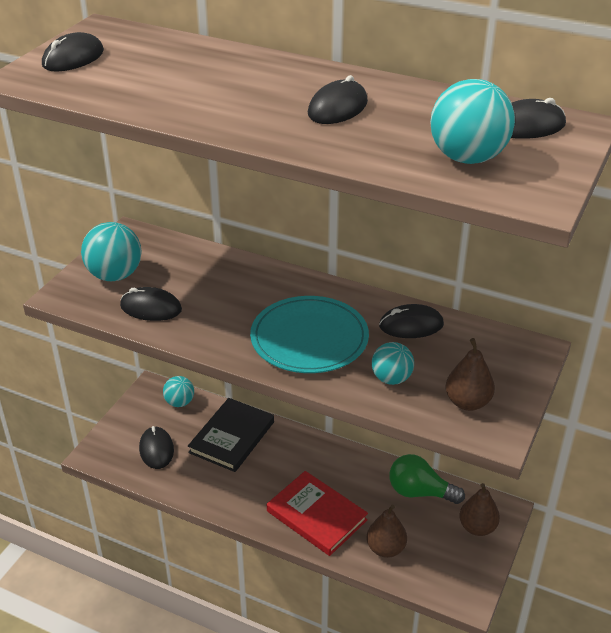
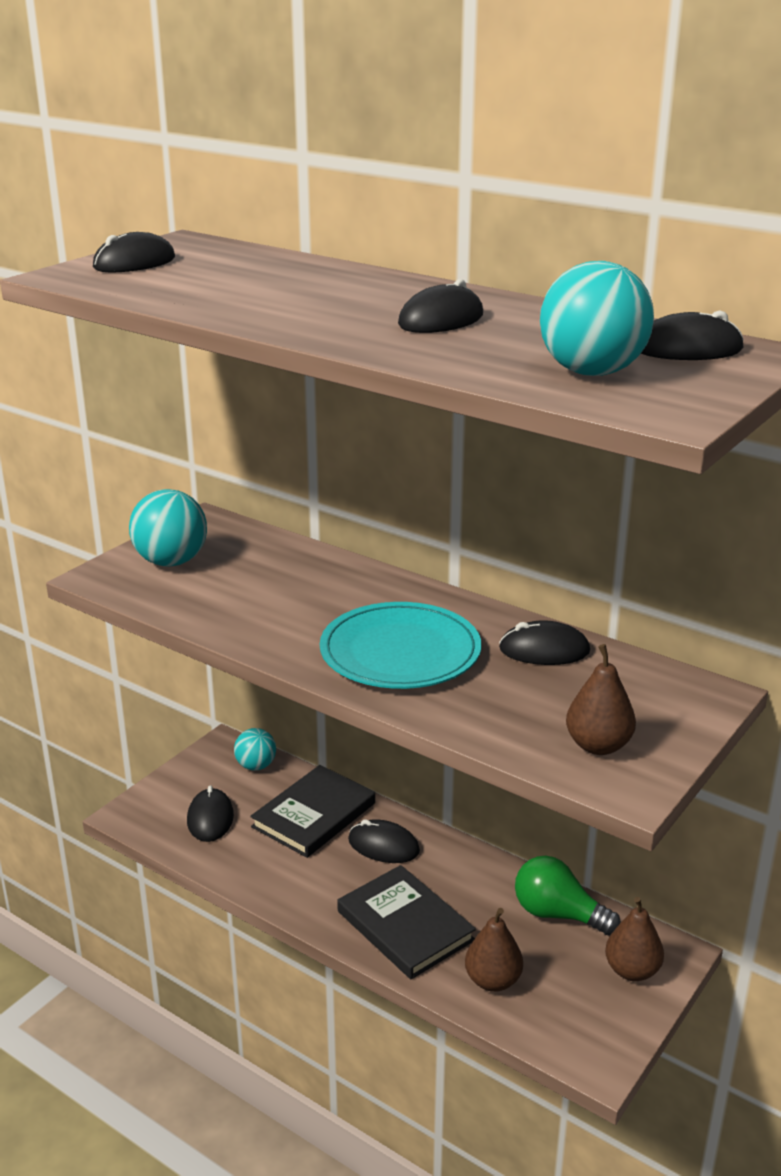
camera: 10 degrees right, 10 degrees down
black mouse [120,287,182,321] -> black mouse moved to [348,819,420,863]
red book [267,471,368,556] -> black book [337,865,476,979]
turquoise ball [372,342,414,385] -> none

